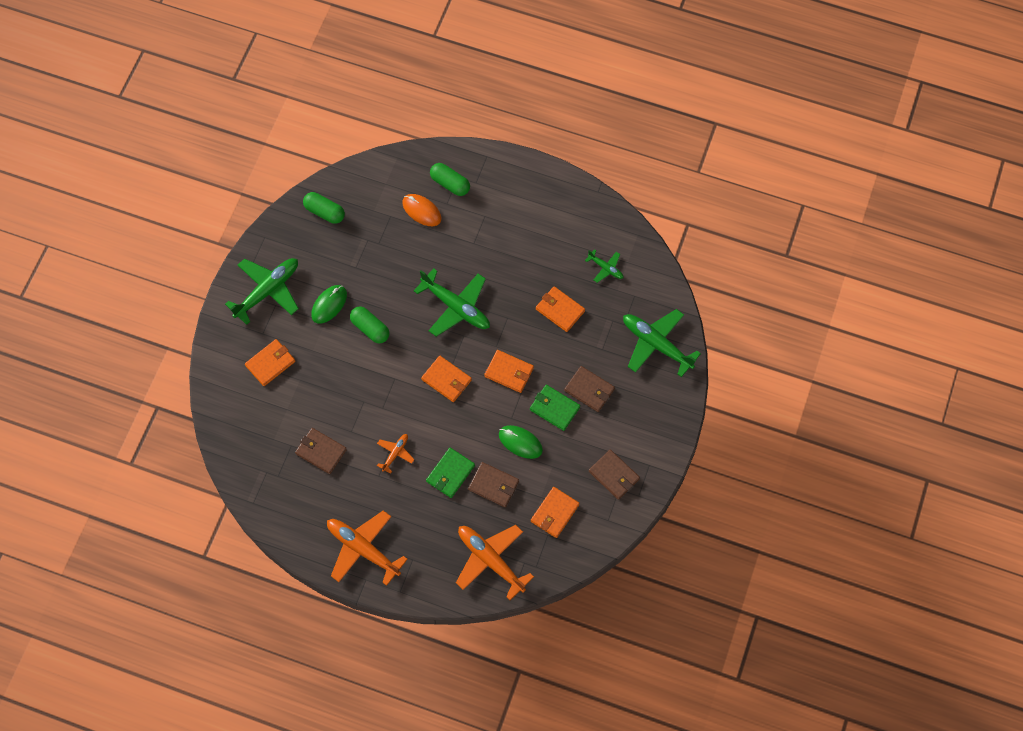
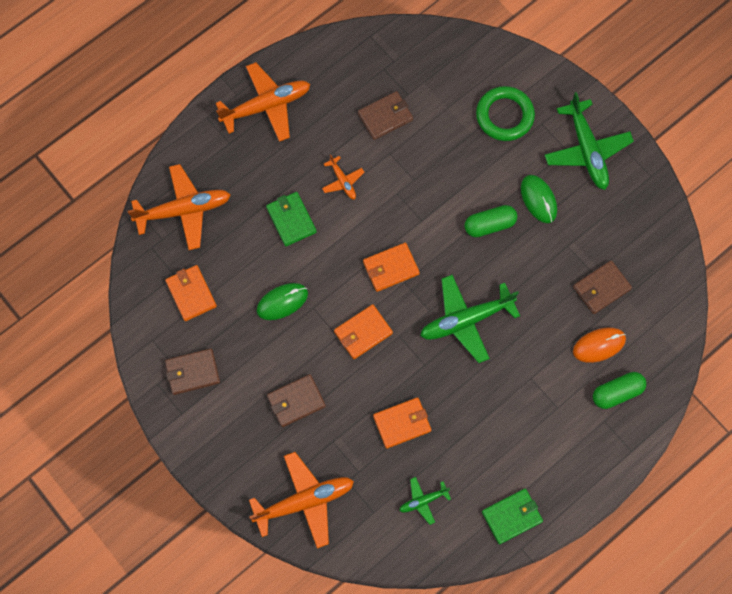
camera: 120 degrees right, 5 degrees up
orange wallet [245,339,295,386] -> green ring [476,86,535,141]
green capsule [303,192,345,224] -> none
brown wallet [468,462,519,507] -> brown wallet moved to [573,260,632,314]
green wallet [530,385,580,431] -> green wallet moved to [482,489,543,544]
green plane [623,309,701,377] -> orange plane [249,452,354,549]

